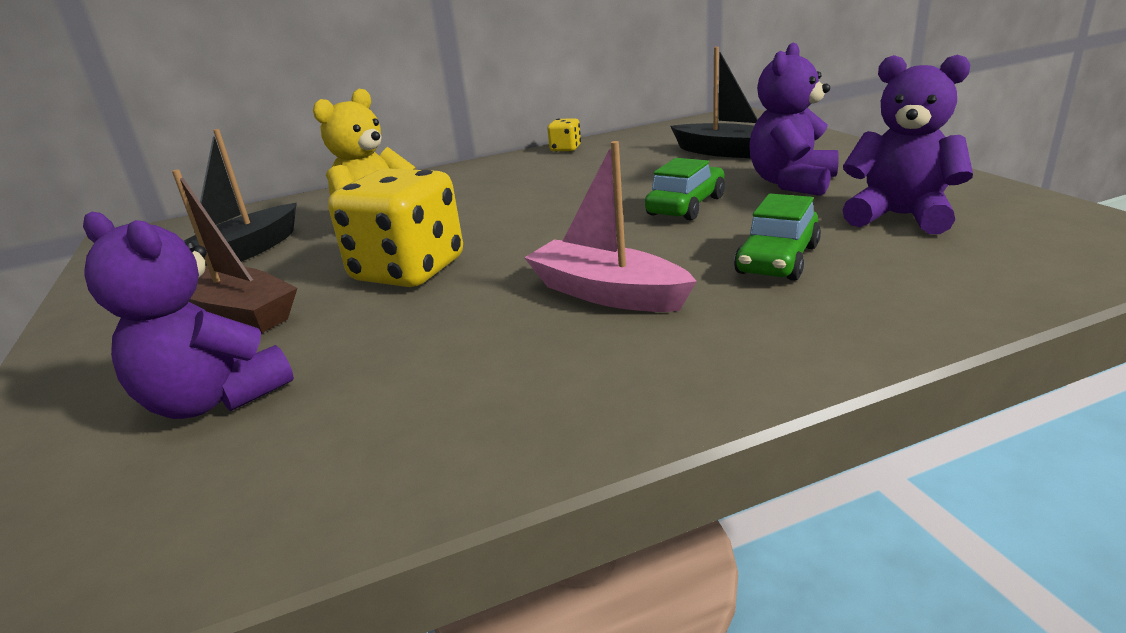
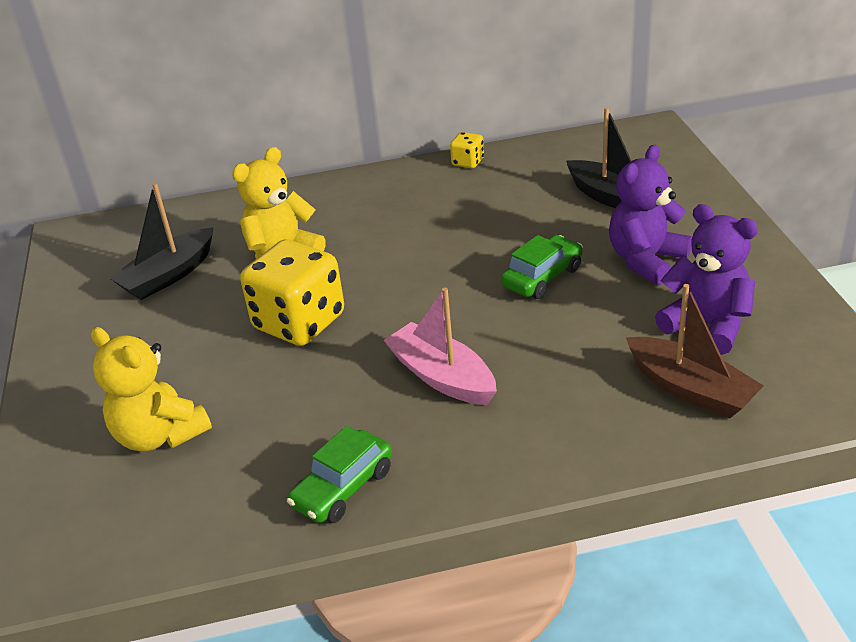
camera: 10 degrees right, 10 degrees up
purple teddy bear [83,212,294,419] -> yellow teddy bear [91,327,212,452]
brown boat [172,169,297,333] -> brown boat moved to [626,284,764,418]
green car [734,194,821,281] -> green car moved to [287,426,392,523]

